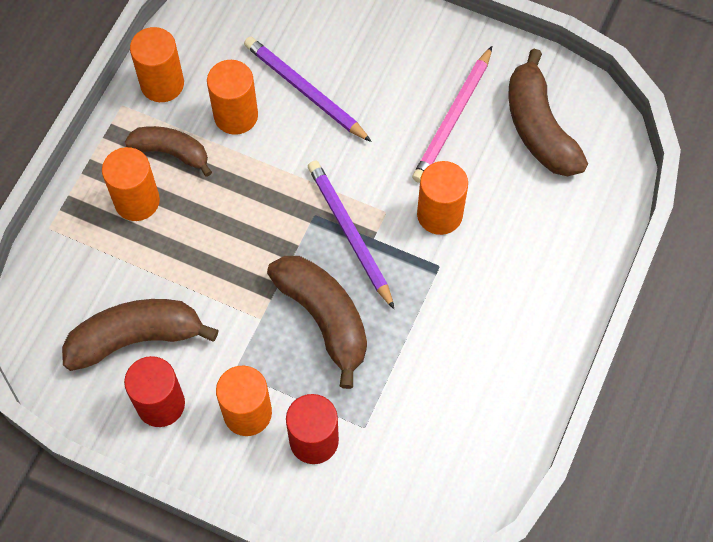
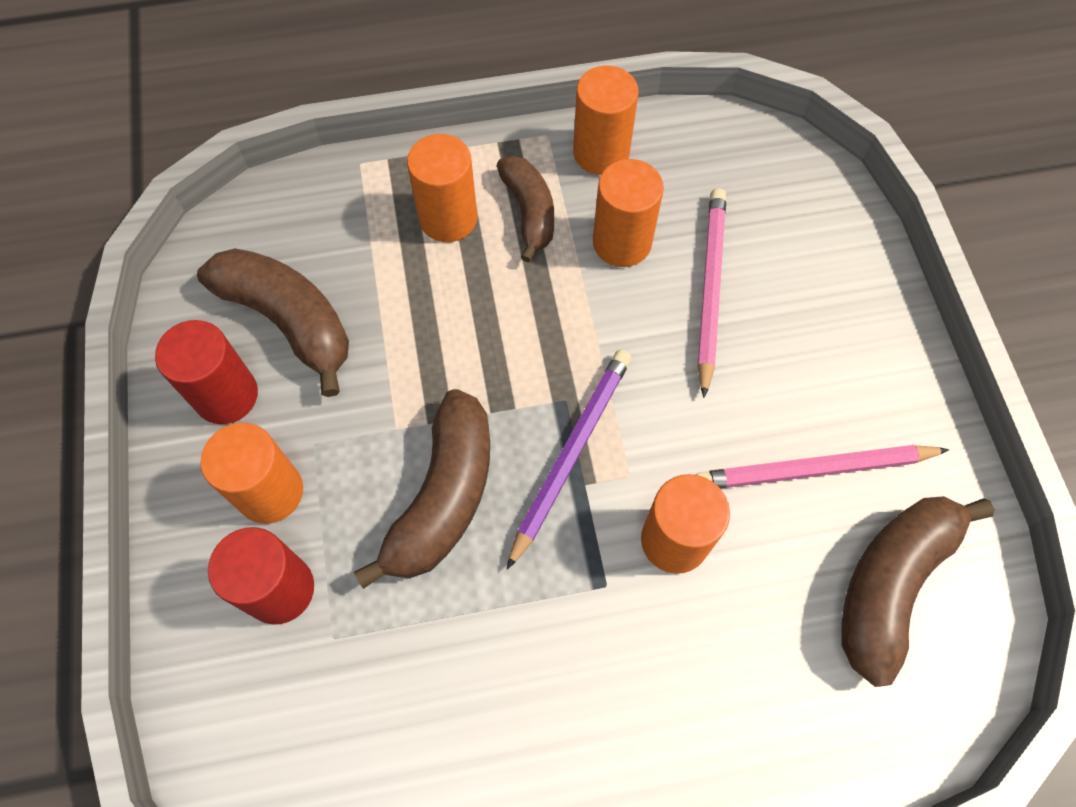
camera: 55 degrees right, 0 degrees up
purple pencil [244,36,372,142] -> pink pencil [697,188,726,398]

